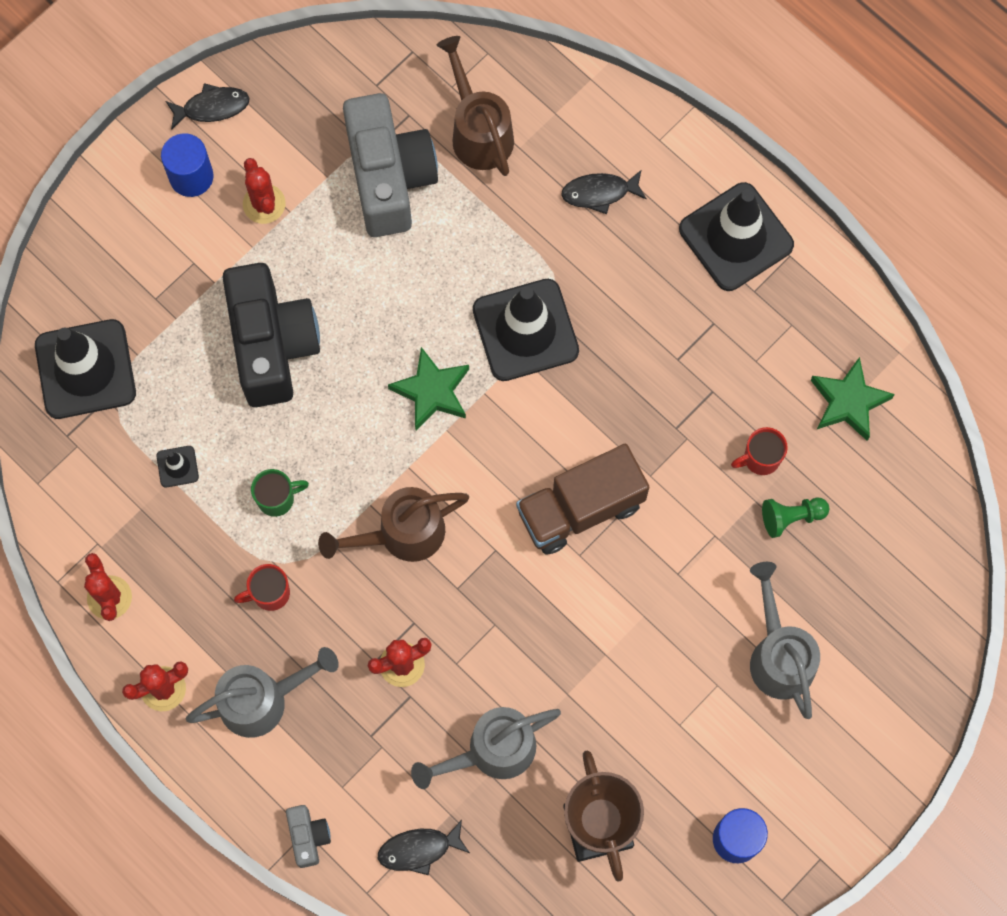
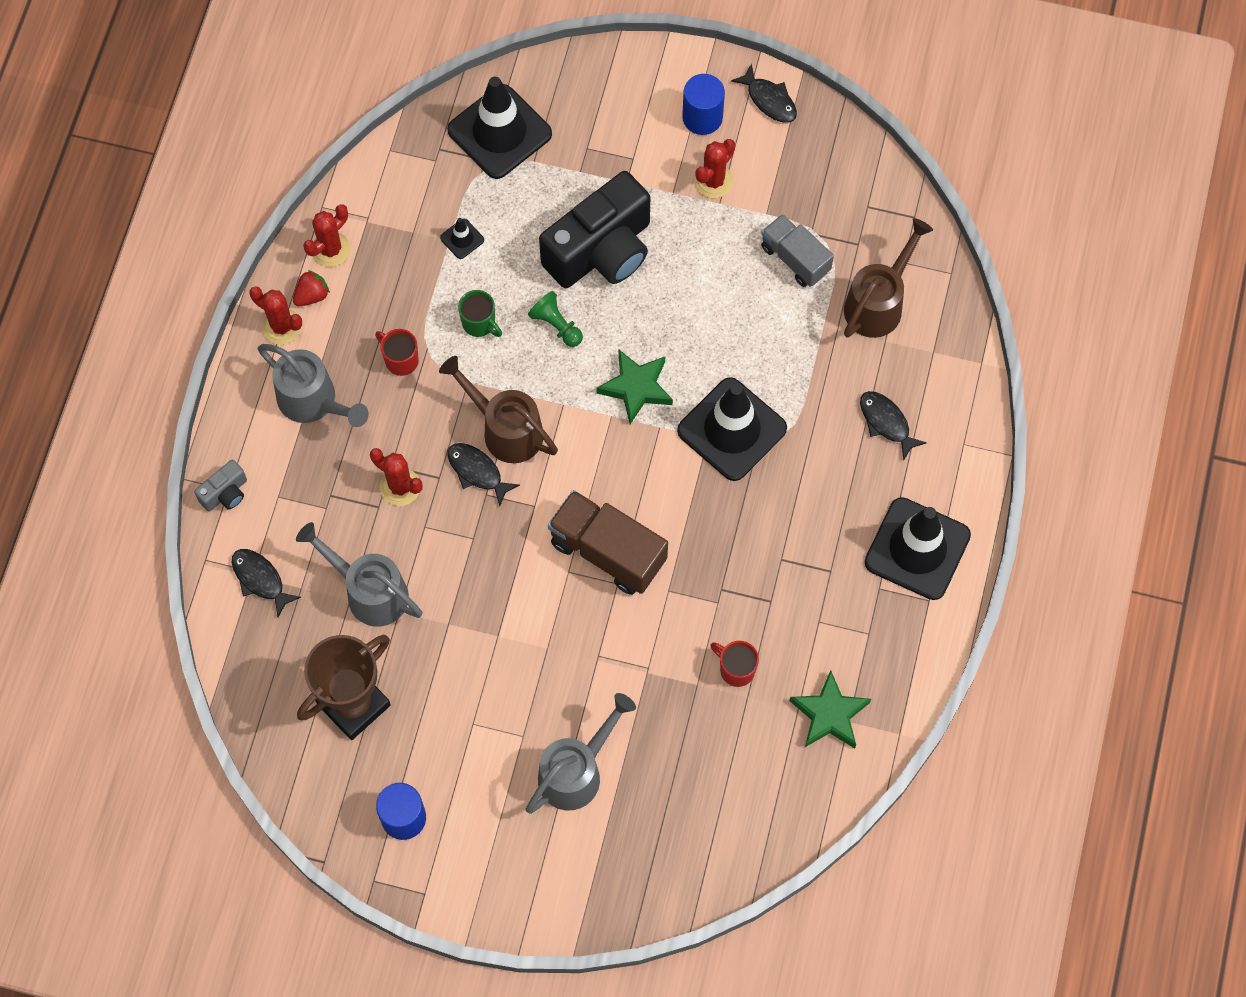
camera: 60 degrees right, 5 degrees down
grey camera [343,93,438,237] -> grey truck [761,214,834,287]
green pawn [762,498,829,538] -> green pawn moved to [528,291,583,347]
none -> red strawberry [293,270,330,306]
none -> black fish [447,443,520,506]

